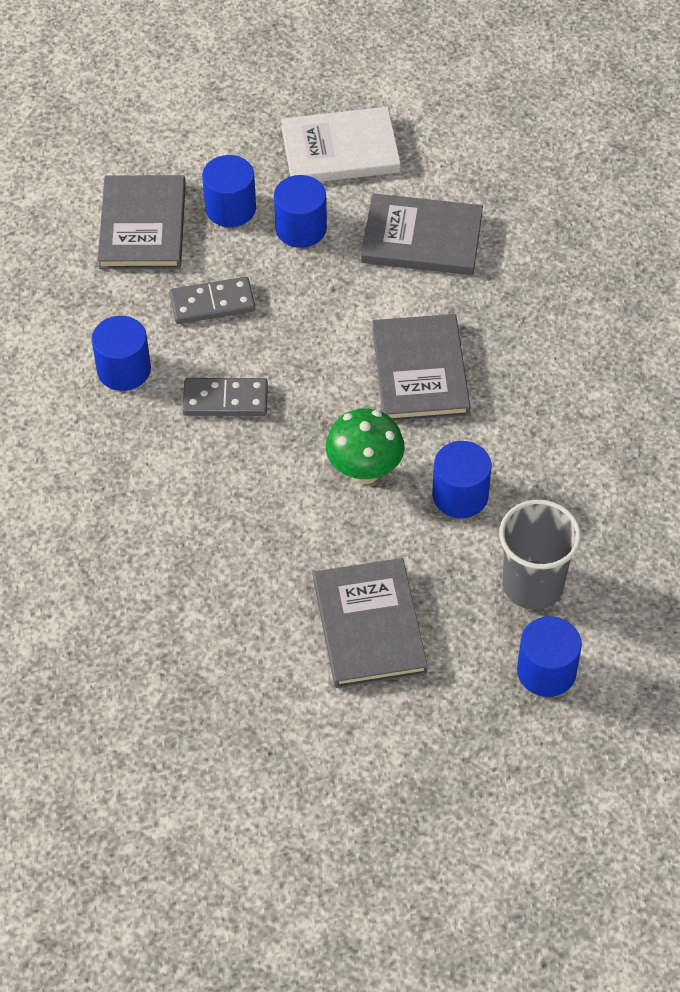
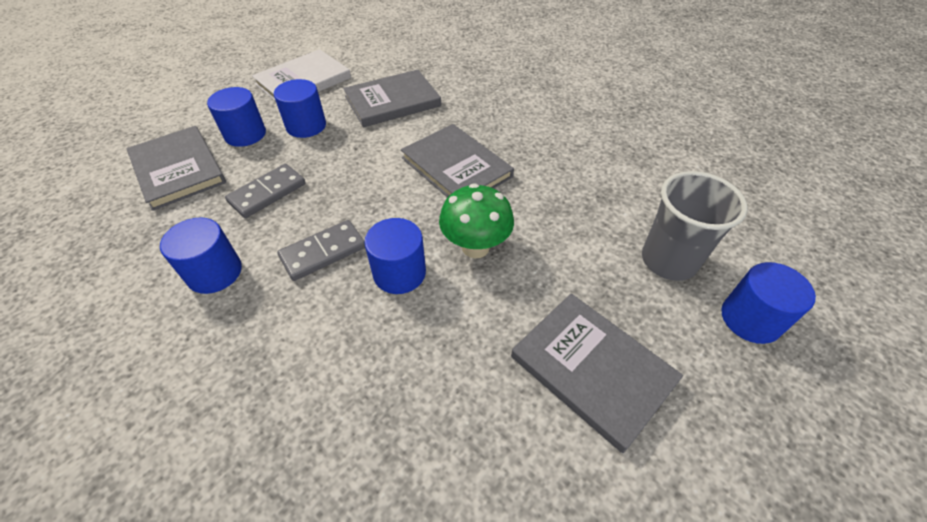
camera: 35 degrees left, 5 degrees down
blue cylinder [432,441,492,518] -> blue cylinder moved to [364,218,426,294]

